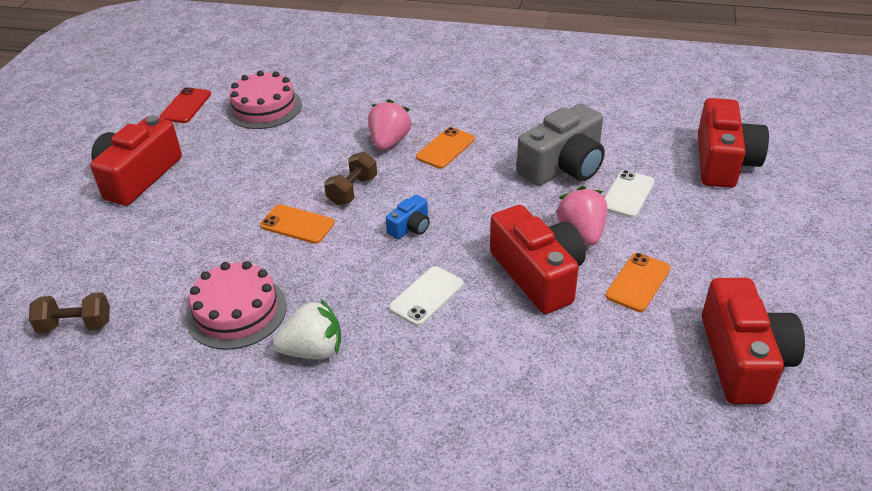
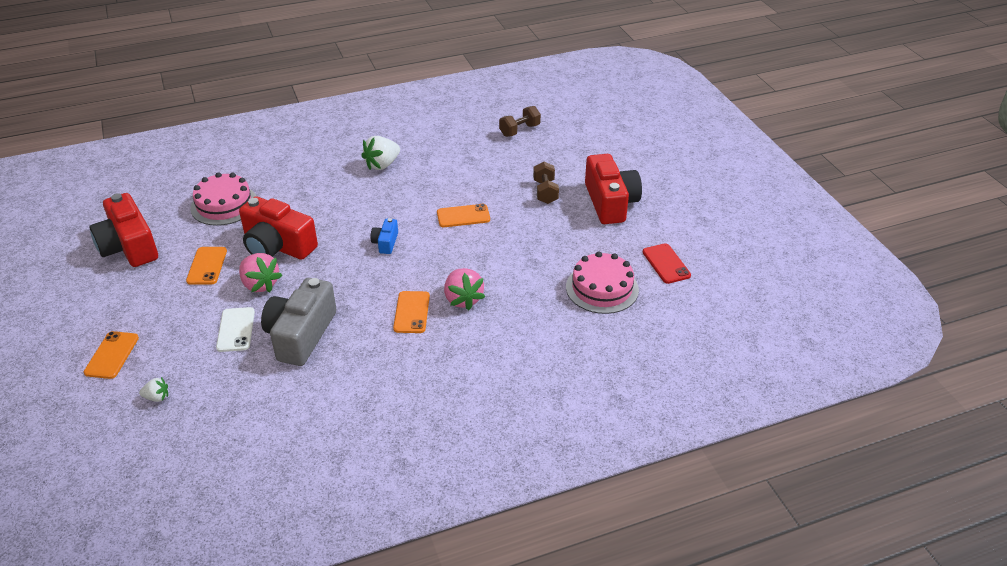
camera: 145 degrees right, 0 degrees up
pink cake [186,261,287,350] -> pink cake moved to [190,172,256,226]
brown dumbbell [324,152,377,206] -> brown dumbbell moved to [533,162,559,204]
white phone [389,266,464,326] -> none
red camera [698,98,769,188] -> white strawberry [139,377,168,402]
none -> orange phone [84,331,139,379]

